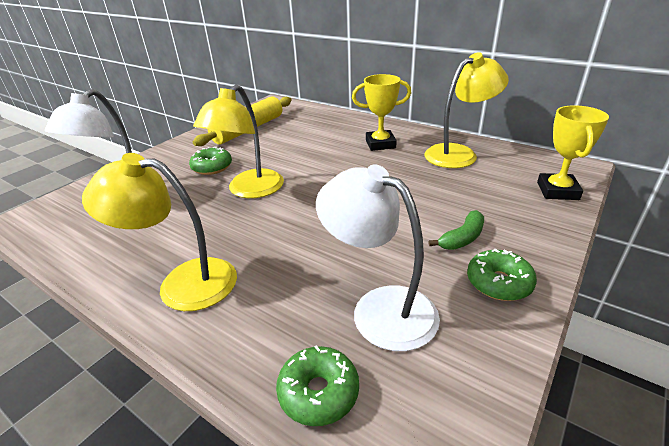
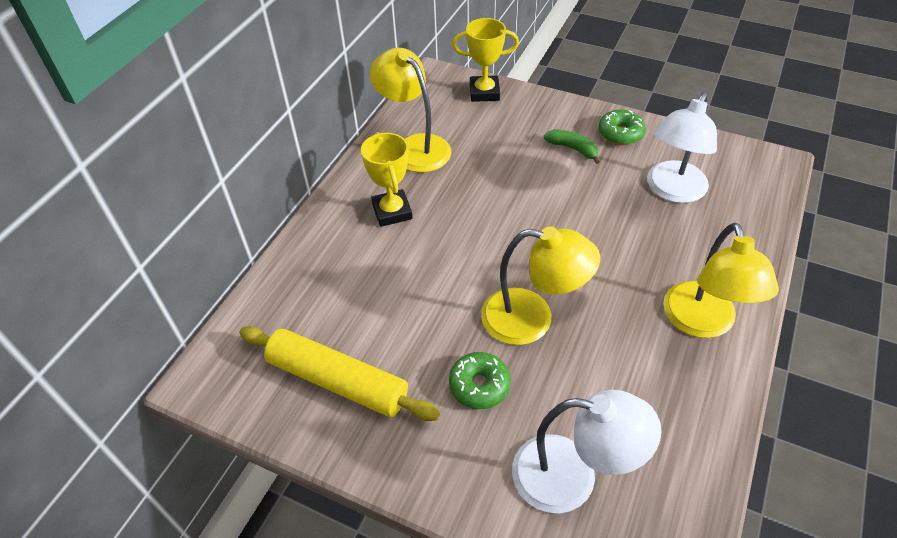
camera: 100 degrees left, 15 degrees up
green donut [276,345,359,426] -> none

